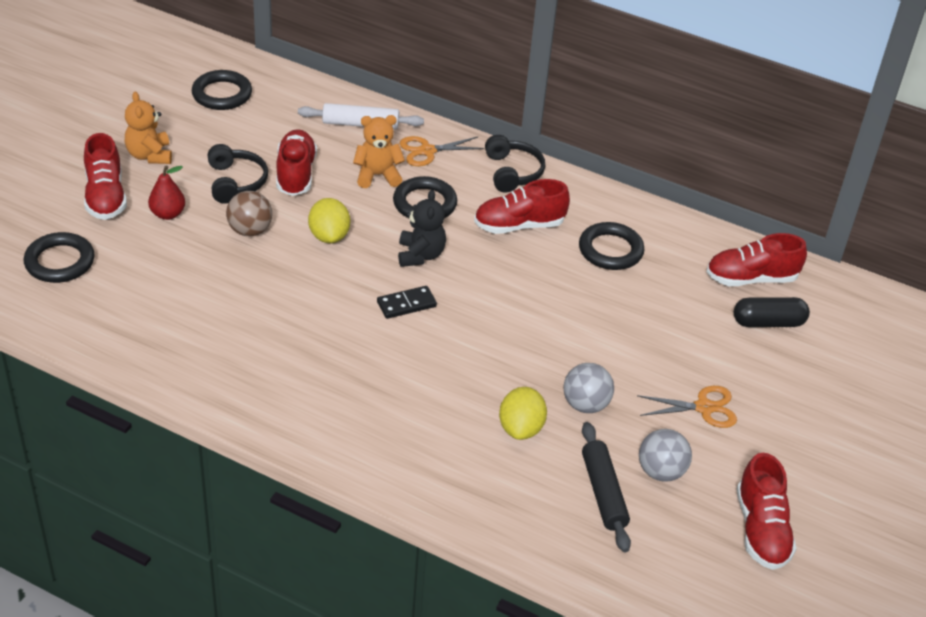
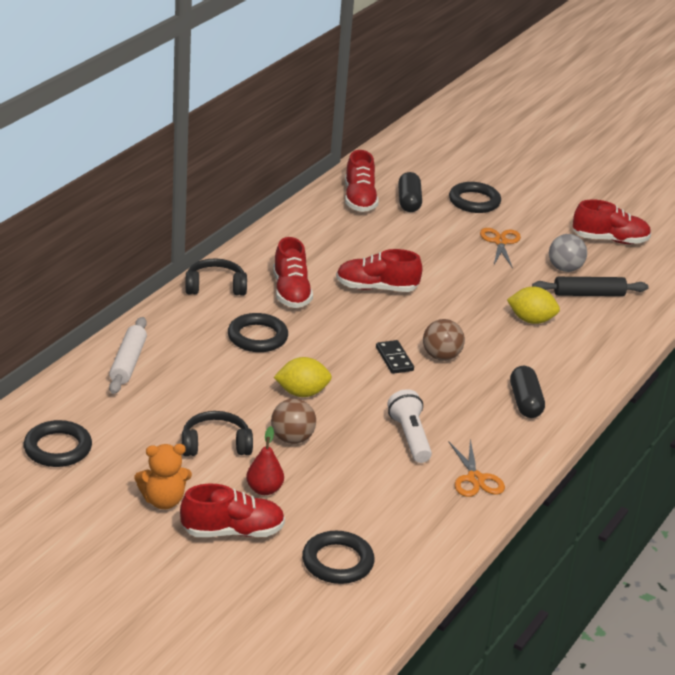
camera: 85 degrees left, 10 degrees down
red shoe [276,129,317,196] -> red shoe moved to [336,249,422,292]
orange teddy bear [353,115,405,188] -> none
black teddy bear [398,190,446,267] -> none
orange scissors [399,136,485,166] -> orange scissors moved to [448,440,505,497]
grey ball [563,363,614,413] -> none
black ring [579,222,645,270] -> black ring moved to [449,182,501,213]
none -> white flashlight [387,389,432,463]
none -> brown ball [423,319,465,361]
none -> black capsule [510,366,545,418]

